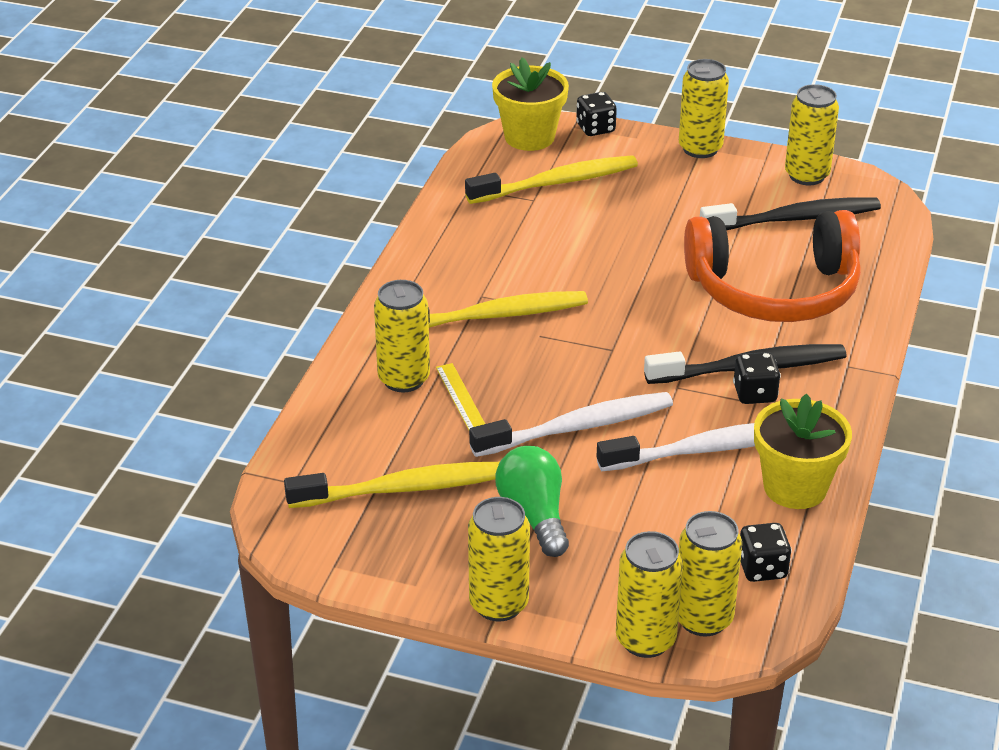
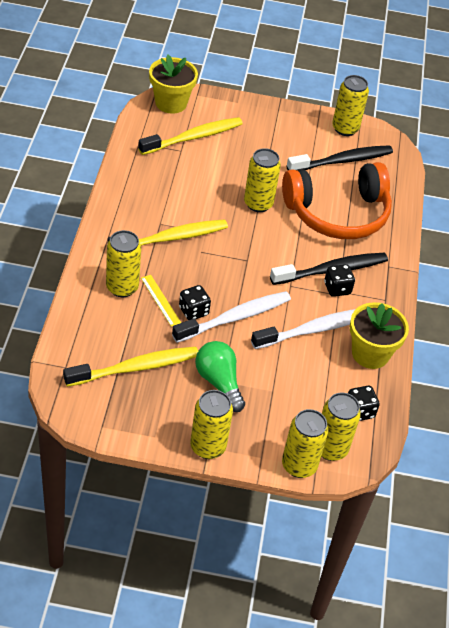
camera: 15 degrees left, 10 degrees up
black dice [576,92,617,136] -> black dice moved to [179,285,211,320]
yellow can [679,59,729,158] -> yellow can moved to [244,148,281,212]

